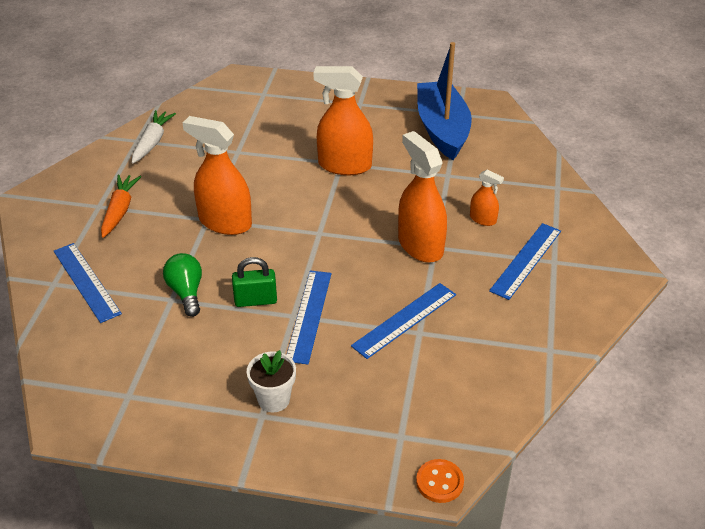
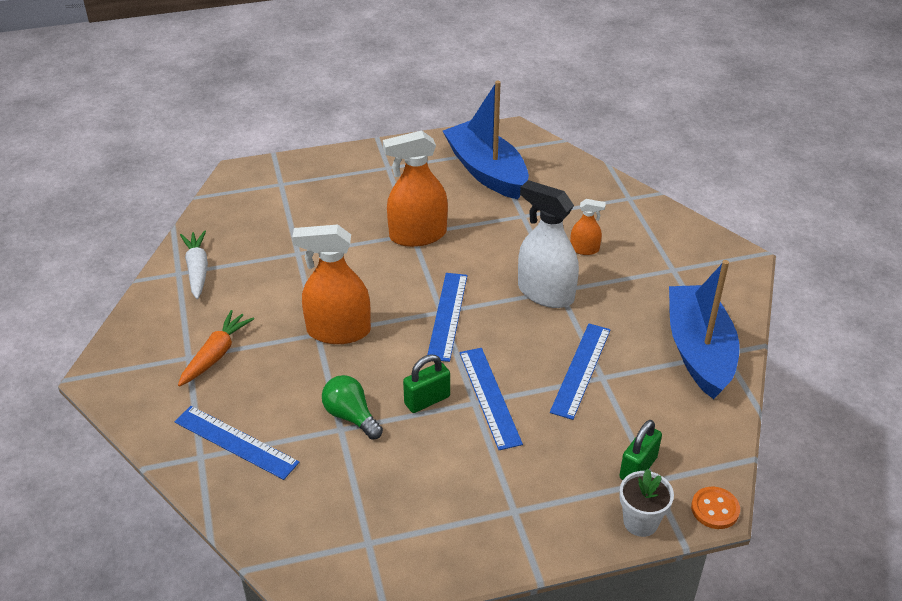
camera: 25 degrees left, 0 degrees up
orange carrot [101,175,141,238] -> orange carrot turned 45 degrees clockwise [178,310,254,386]
white flower pot [247,350,296,412] -> white flower pot moved to [619,469,674,537]
orange spray bottle [398,131,447,263] -> white spray bottle [518,180,579,308]
blue ruler [489,223,561,300] -> blue ruler moved to [427,273,467,362]
none -> green padlock [619,420,662,480]
none -> blue boat [669,260,740,399]

